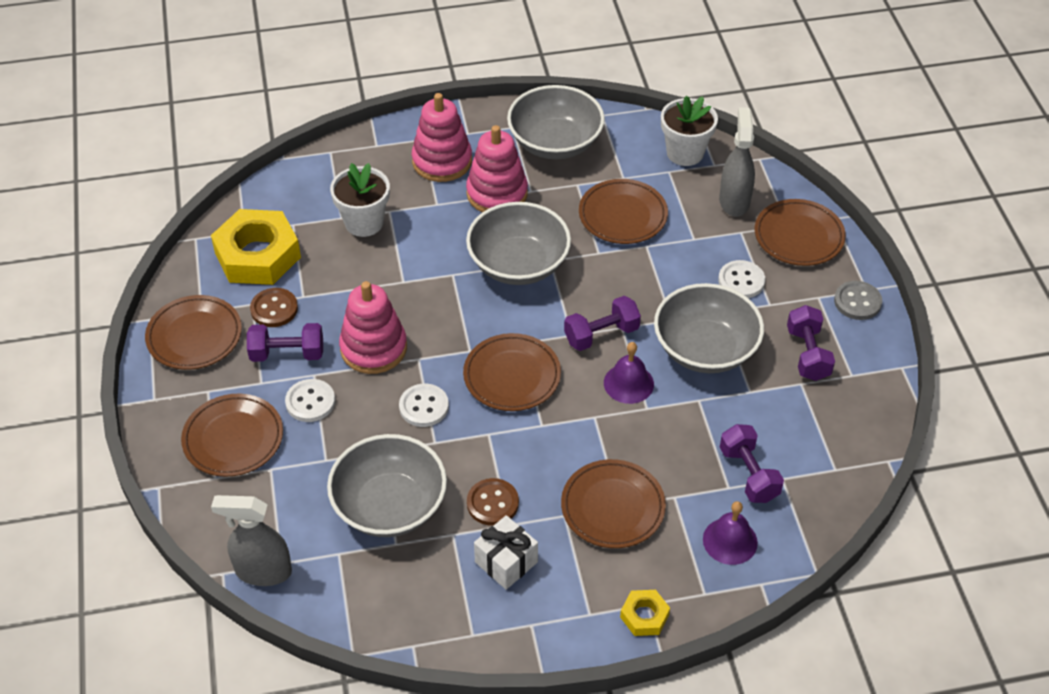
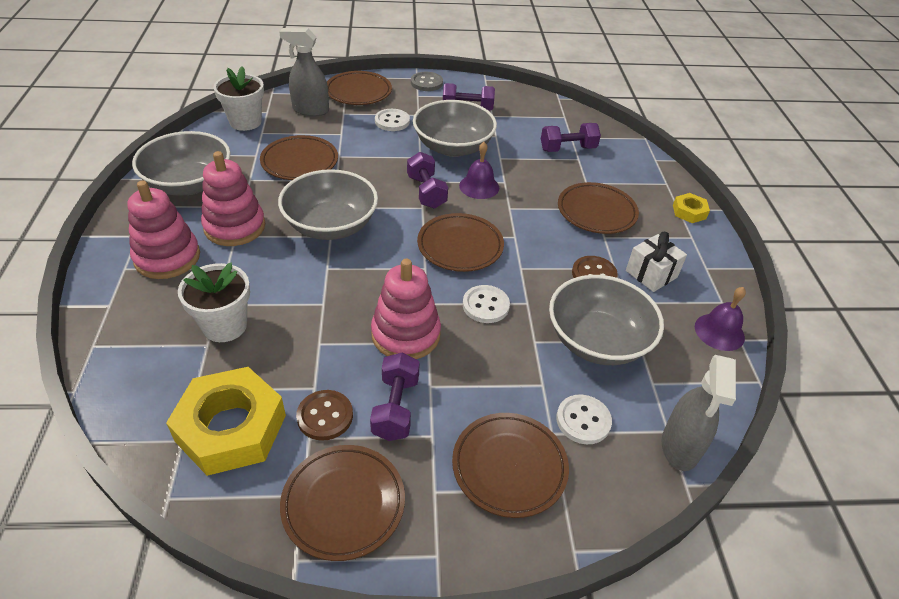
camera: 85 degrees left, 5 degrees down
white button [285,379,335,422] -> white button moved to [556,394,612,444]
purple bell [703,501,758,565] -> purple bell moved to [695,287,746,351]

